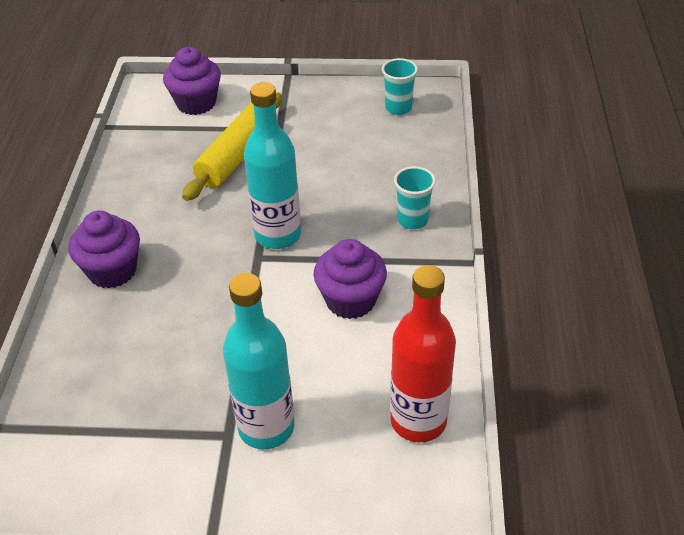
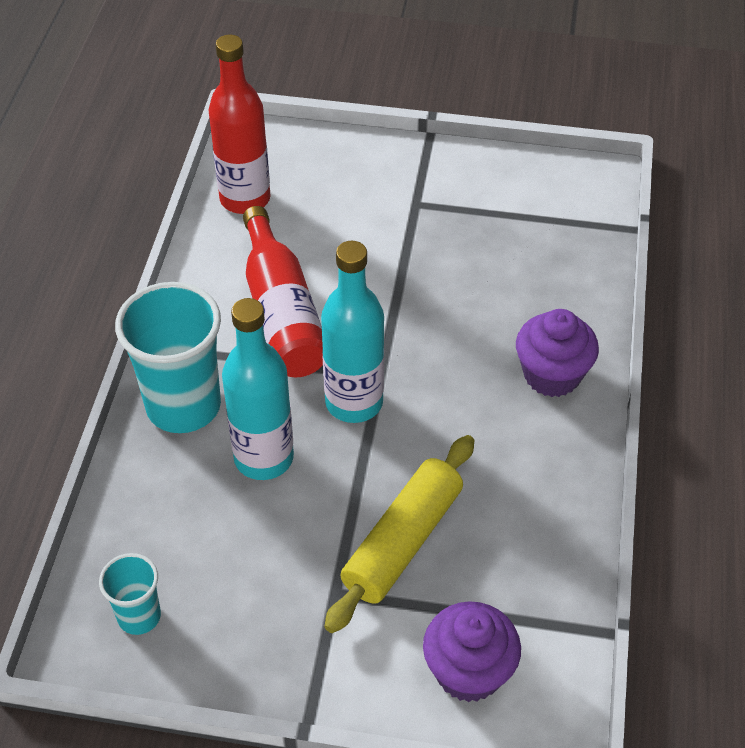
camera: 175 degrees left, 5 degrees up
turquoise bottle [223,273,294,449] -> turquoise bottle moved to [222,298,294,480]
purple cupcake [314,239,387,319] -> red bottle [243,206,323,377]
turquoise cup [394,166,436,229] -> turquoise cup [115,282,221,433], size x1.94

